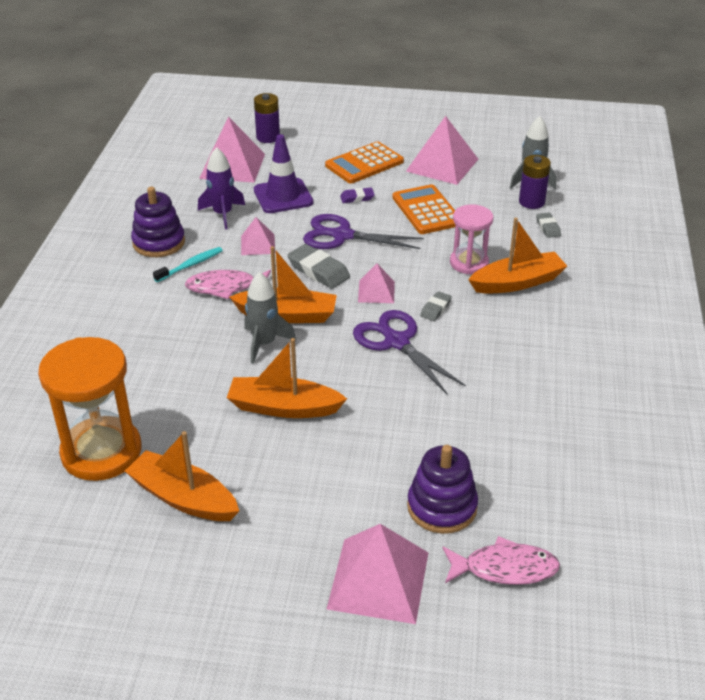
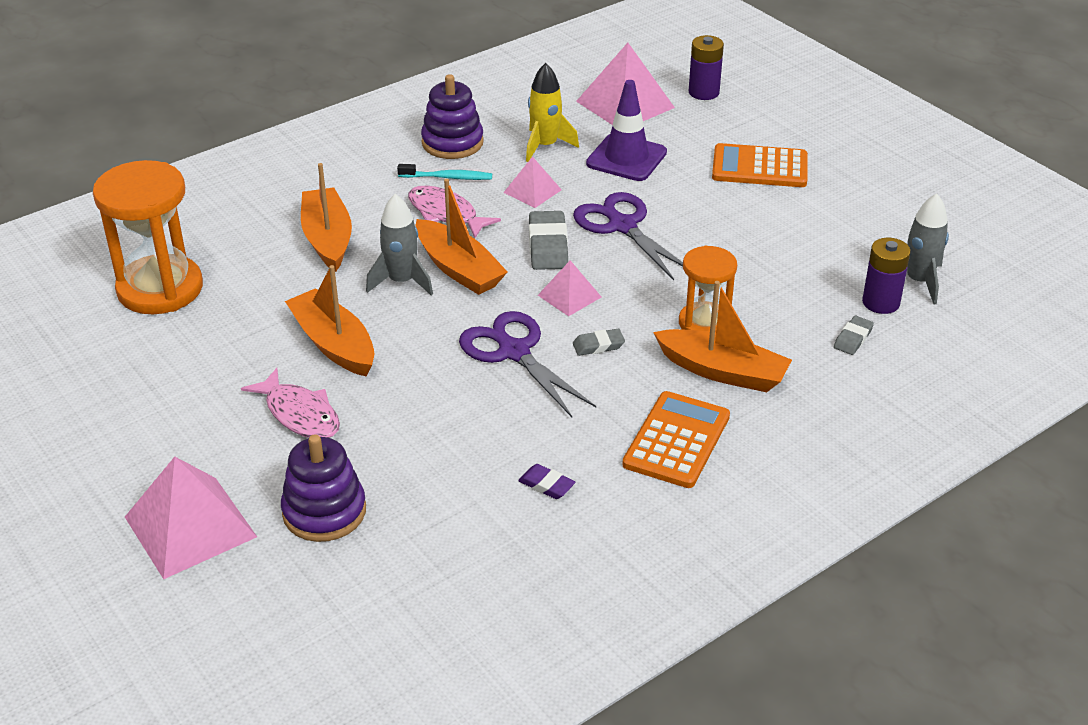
camera: 45 degrees right, 0 degrees up
orange boat [125,431,239,521] -> orange boat moved to [301,163,352,272]
purple rocket [198,147,245,230] -> yellow rocket [526,63,579,162]
purple eraser [340,188,375,203] -> purple eraser moved to [518,464,575,499]
purple scissors [353,310,466,394] -> purple scissors turned 45 degrees counterclockwise [459,311,596,417]
orange calculator [392,184,456,234] -> orange calculator moved to [622,391,730,488]
pink pyramid [406,116,478,185] -> none
pink fish [443,536,560,585] -> pink fish moved to [241,368,340,438]
pink hourglass [450,204,493,274] -> orange hourglass [679,246,737,333]

